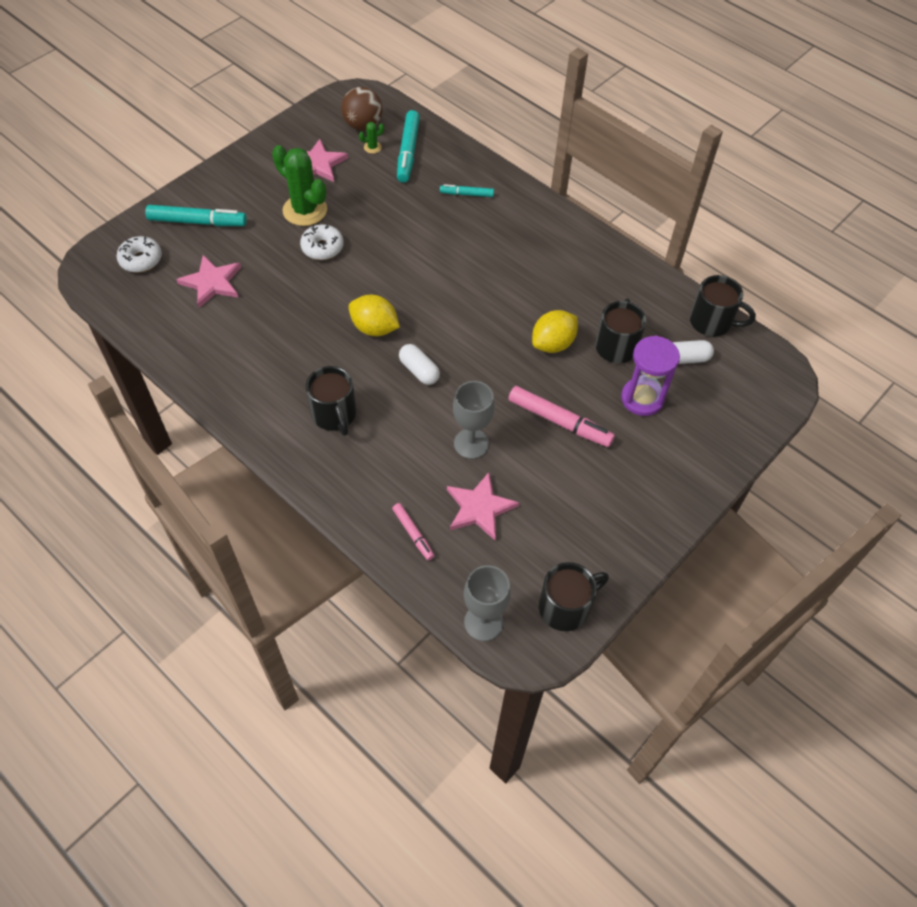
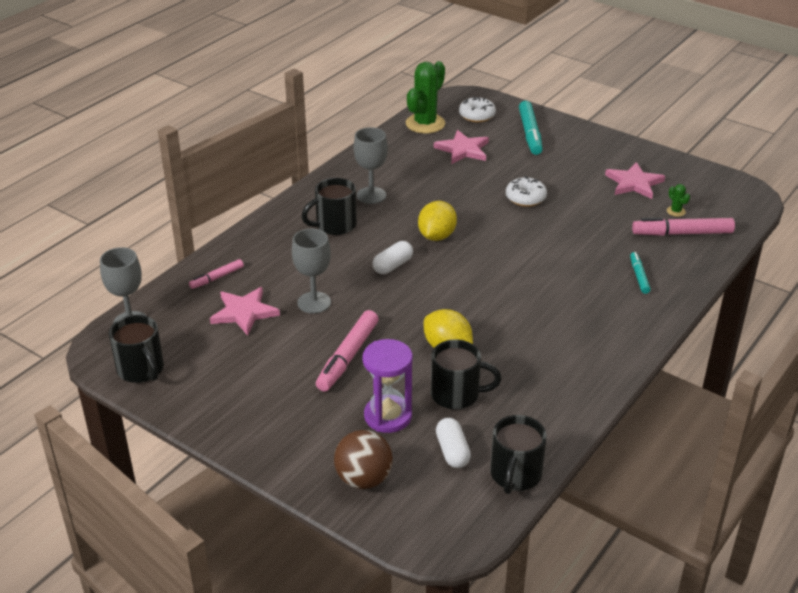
camera: 85 degrees right, 20 degrees down
green cactus [272,145,327,226] -> green cactus moved to [406,61,445,134]
brown ball [341,87,382,130] -> brown ball moved to [334,430,393,489]
turquoise marker [397,110,420,183] -> pink marker [632,217,735,236]
none -> grey goblet [354,127,388,204]

